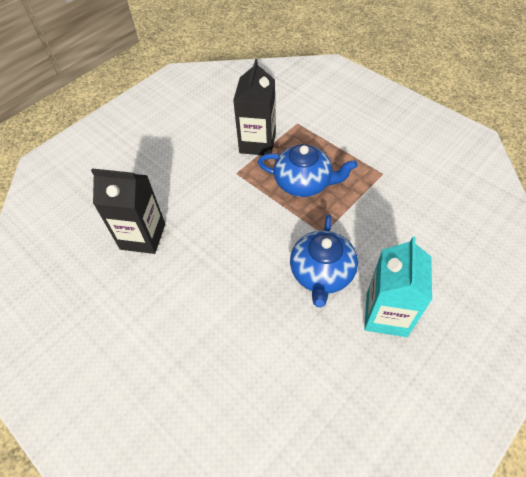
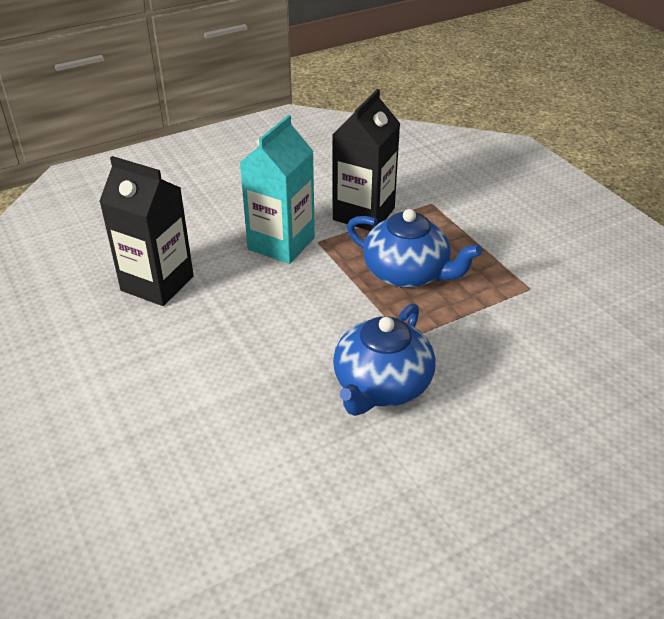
camera: 15 degrees right, 15 degrees down
turquoise carton [364,236,432,337] -> turquoise carton moved to [240,115,315,264]

